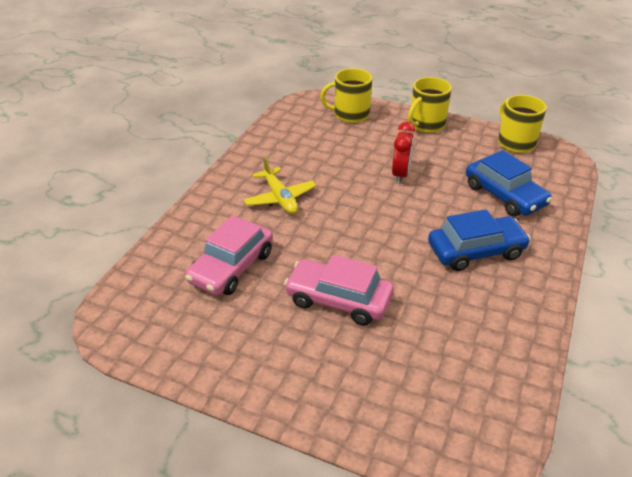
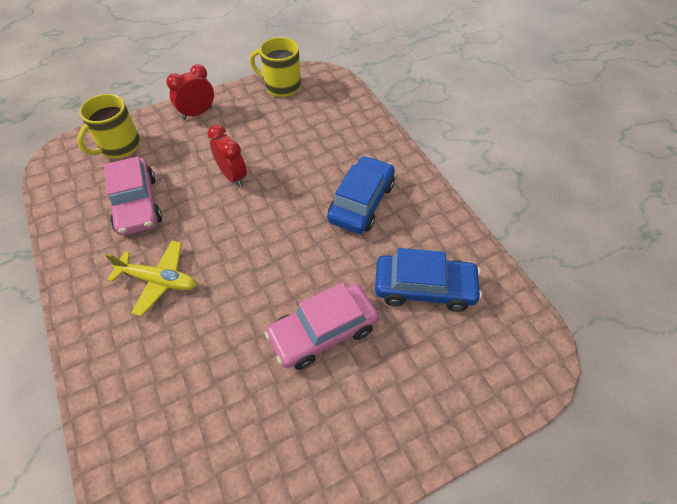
camera: 50 degrees left, 15 degrees up
pink car [185,215,273,295] -> pink car moved to [104,156,162,236]
yellow mug [408,77,452,133] -> red clock [166,64,214,120]
blue car [466,150,552,216] -> blue car moved to [375,248,482,312]

